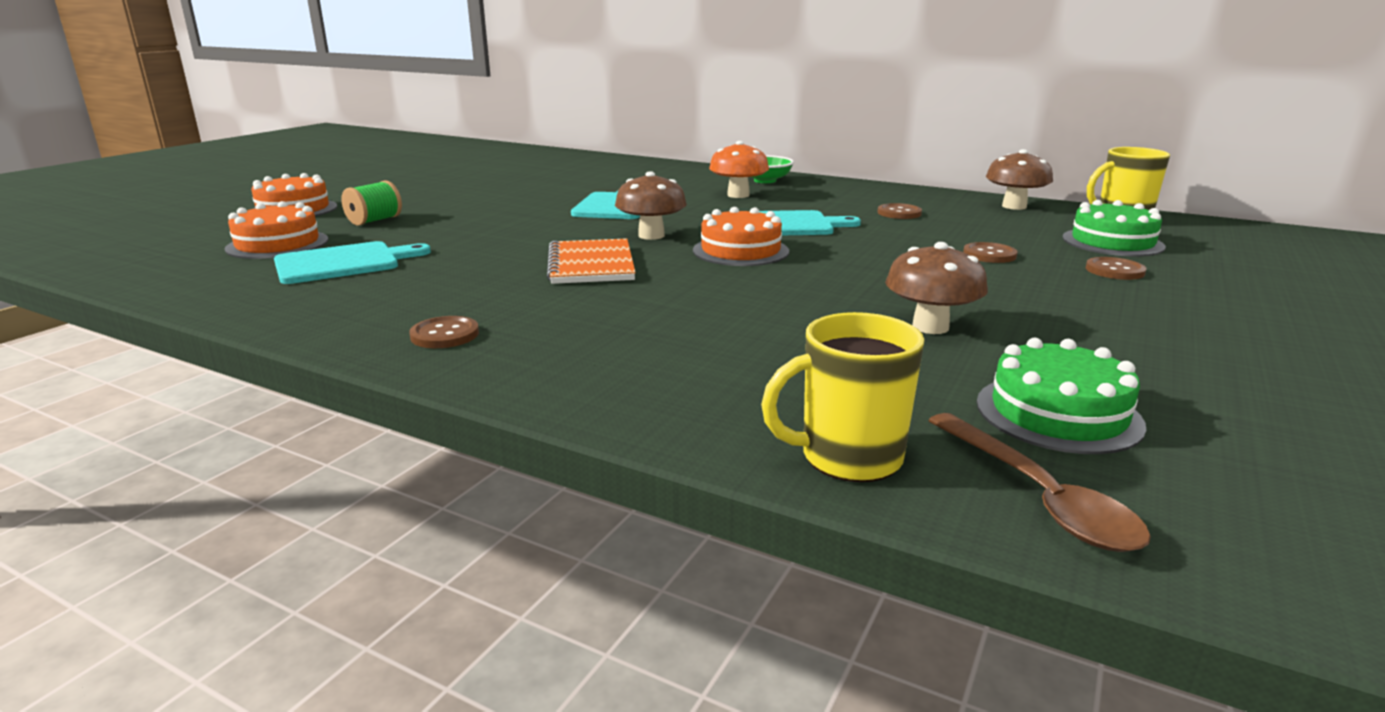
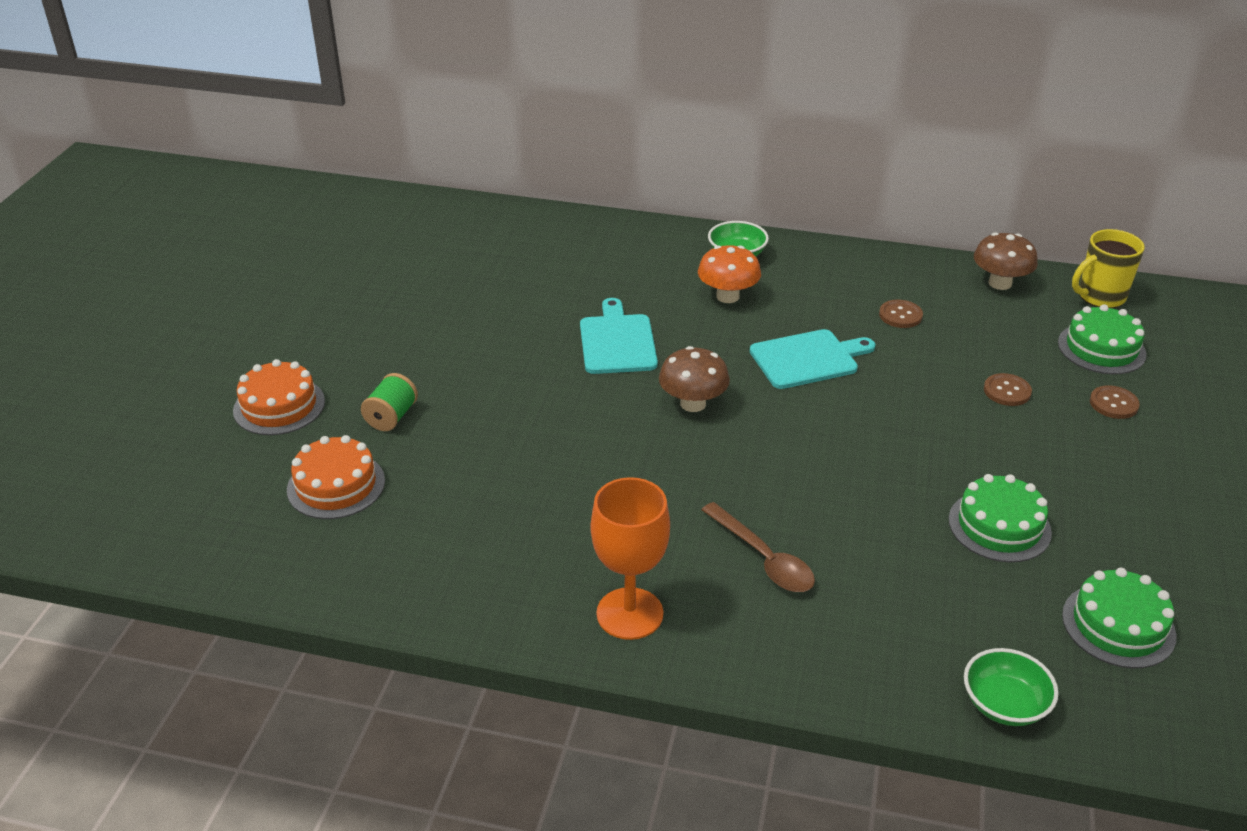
camera: 15 degrees left, 15 degrees up
turquoise cutting board [274,241,431,284] -> none
brown button [409,316,479,348] -> orange goblet [591,477,670,640]
orange notebook [547,238,636,284] -> none
orange cake [693,207,789,266] -> none
yellow mug [761,312,925,482] -> green bowl [964,648,1059,726]
brown mushroom [885,242,988,334] -> green cake [949,474,1052,562]
brown spoon [928,413,1151,552] -> brown spoon moved to [701,502,815,592]

